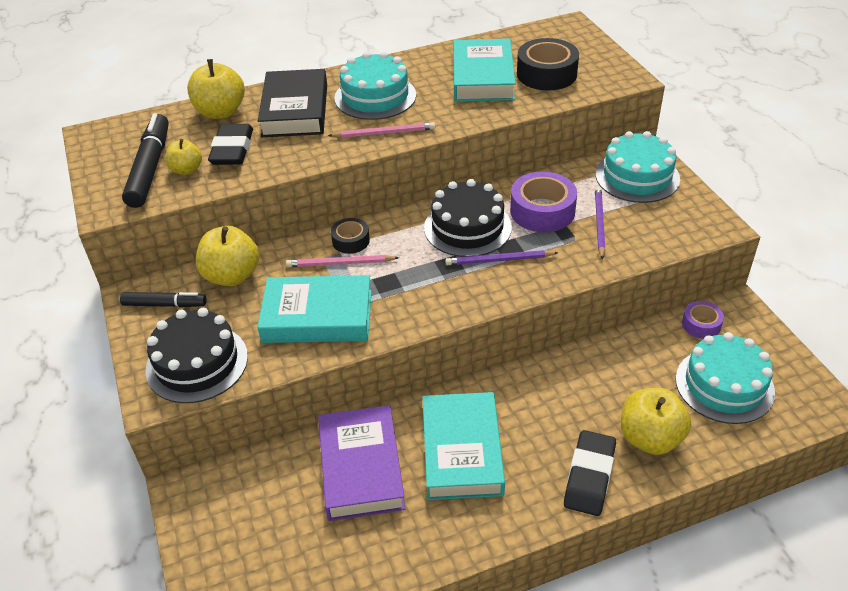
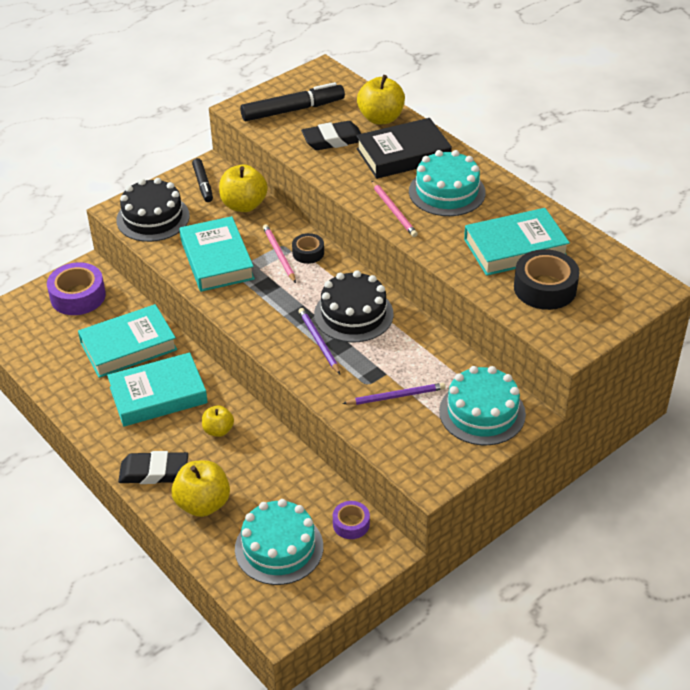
camera: 70 degrees right, 0 degrees up
yellow apple [165,139,202,175] -> yellow apple moved to [202,405,234,437]
purple book [318,405,405,521] -> turquoise book [78,304,177,378]
purple tape [510,172,577,232] -> purple tape moved to [47,262,106,315]

